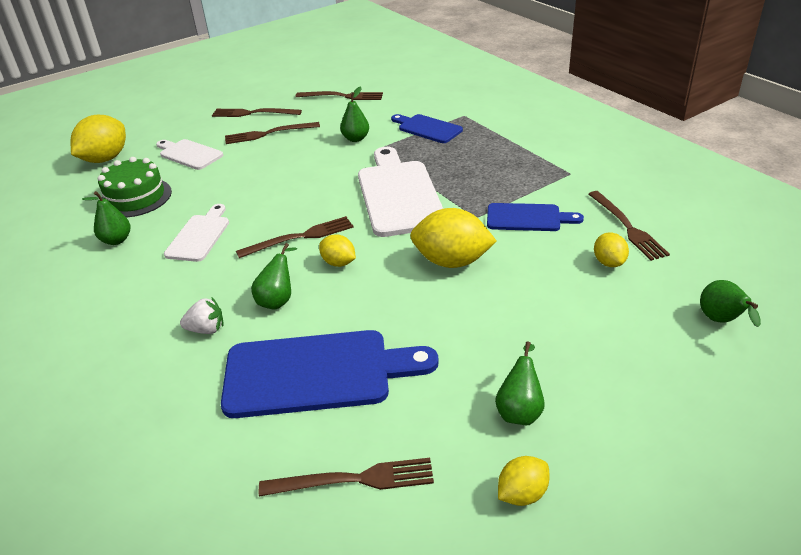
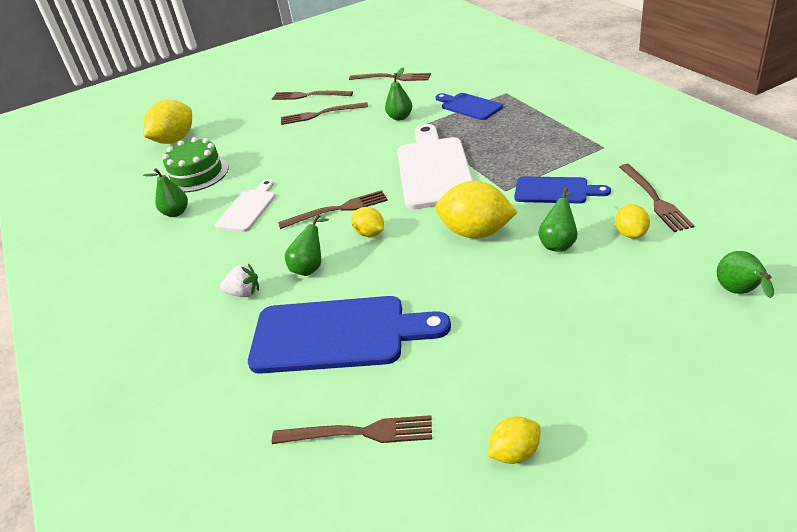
camera: 10 degrees right, 0 degrees up
white cutting board [156,139,223,170] -> none
green pear [495,342,545,426] -> green pear moved to [538,188,577,252]

